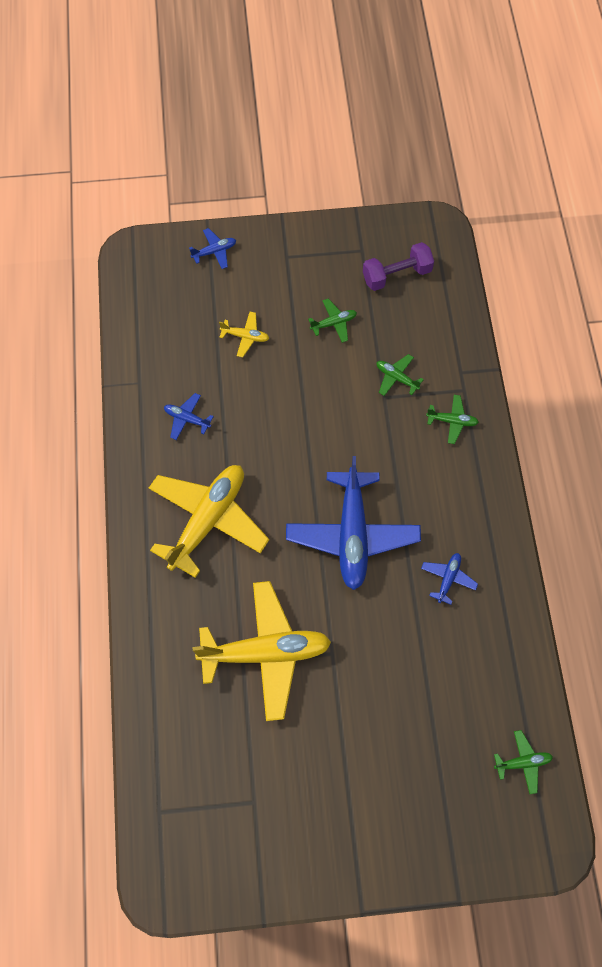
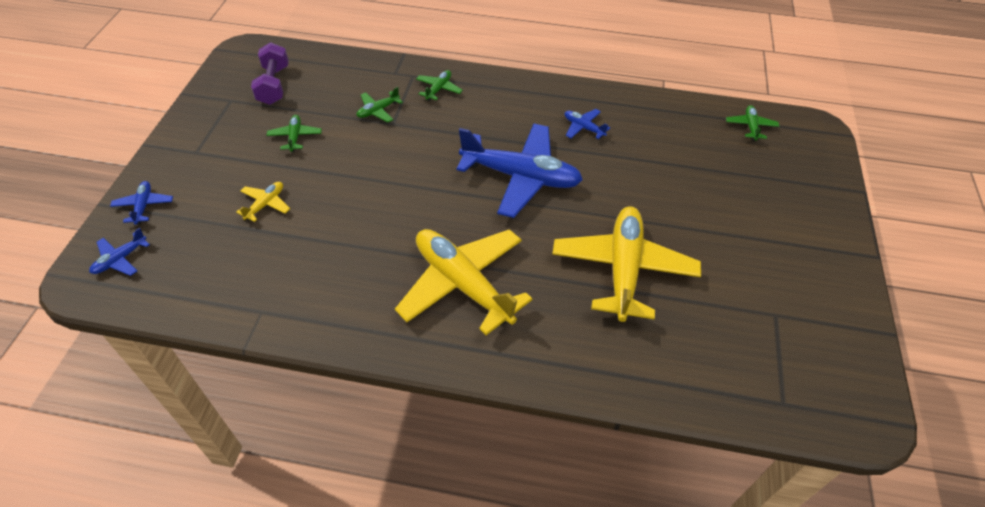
camera: 75 degrees left, 15 degrees down
blue plane [164,393,214,440] -> blue plane moved to [89,228,150,276]

